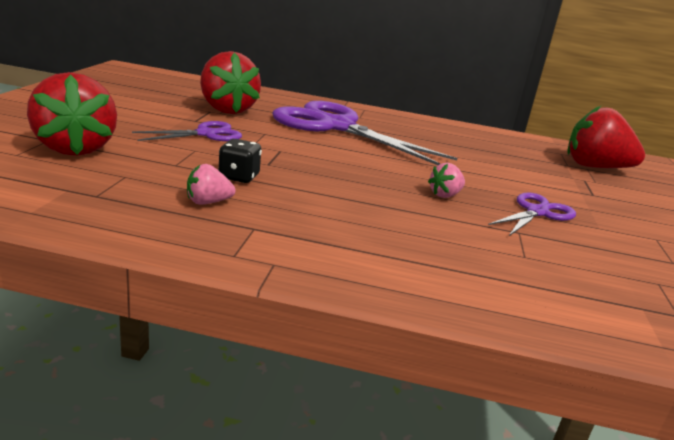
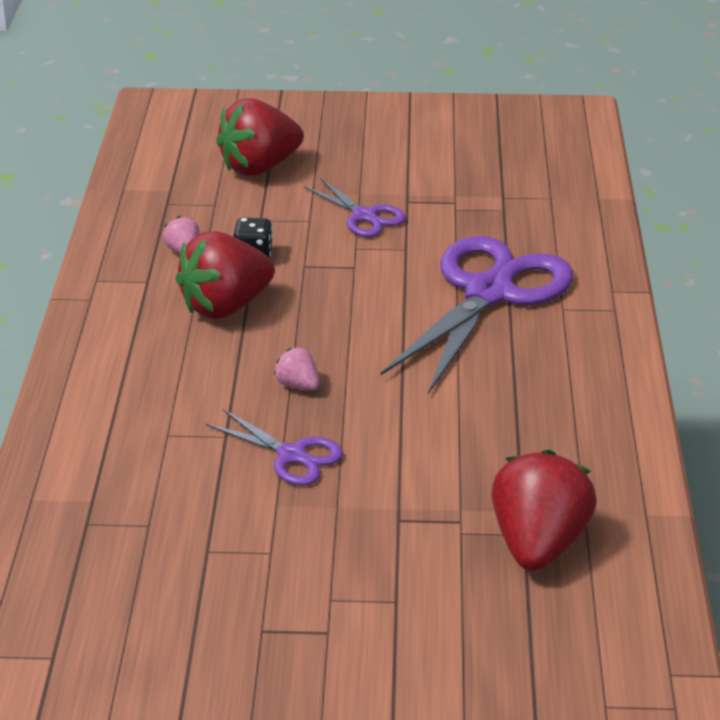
camera: 85 degrees right, 10 degrees up
red strawberry [200,51,261,114] -> red strawberry moved to [176,231,275,319]

